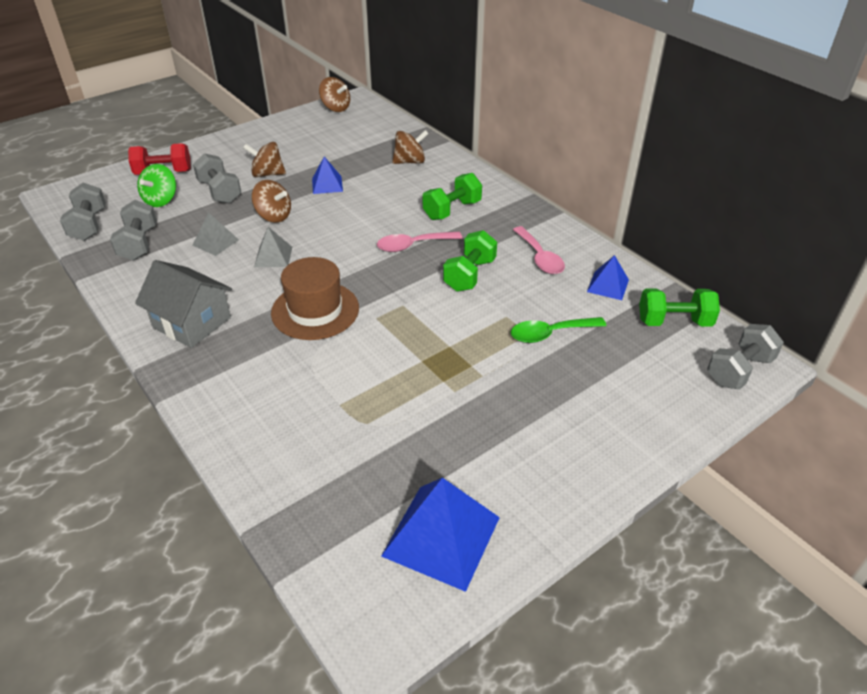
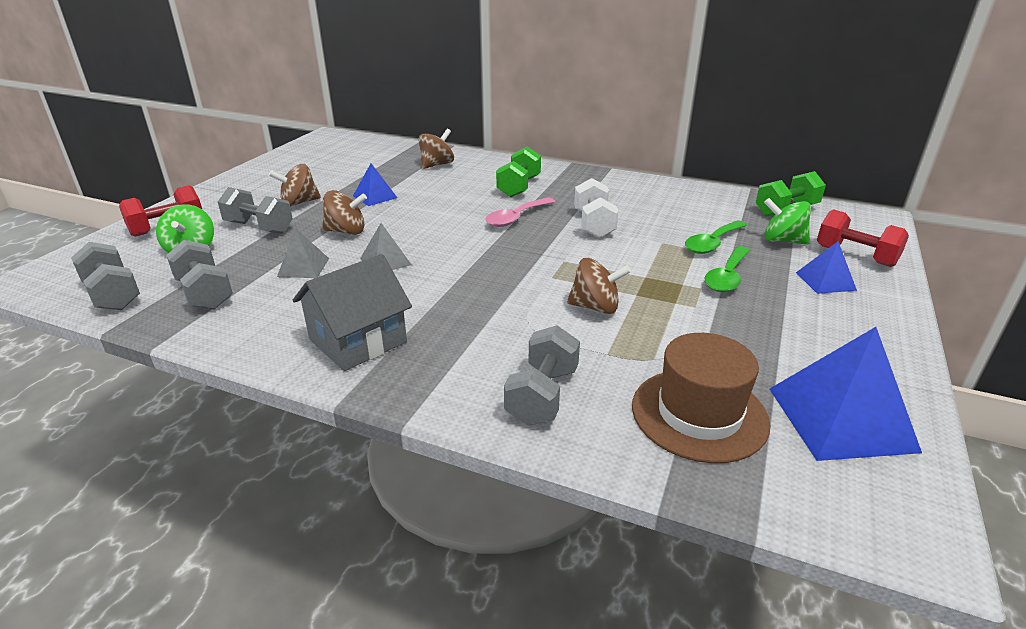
camera: 30 degrees left, 10 degrees down
grey house [135,260,232,348] -> grey house turned 45 degrees counterclockwise [293,254,412,371]
brown hat [271,257,359,340] -> brown hat moved to [632,333,770,463]
brown spinning top [319,77,350,112] -> brown spinning top moved to [567,258,631,314]
green dumbbell [443,230,497,292] -> white dumbbell [574,178,618,238]
pink spoon [513,226,565,274] -> none
blue pyramid [587,255,629,300] -> blue pyramid moved to [796,241,857,294]
grey dumbbell [707,324,784,390] -> grey dumbbell moved to [504,325,580,426]
none -> green spoon [704,246,750,292]
none -> green spinning top [764,198,811,245]
none -> red dumbbell [817,209,909,267]

